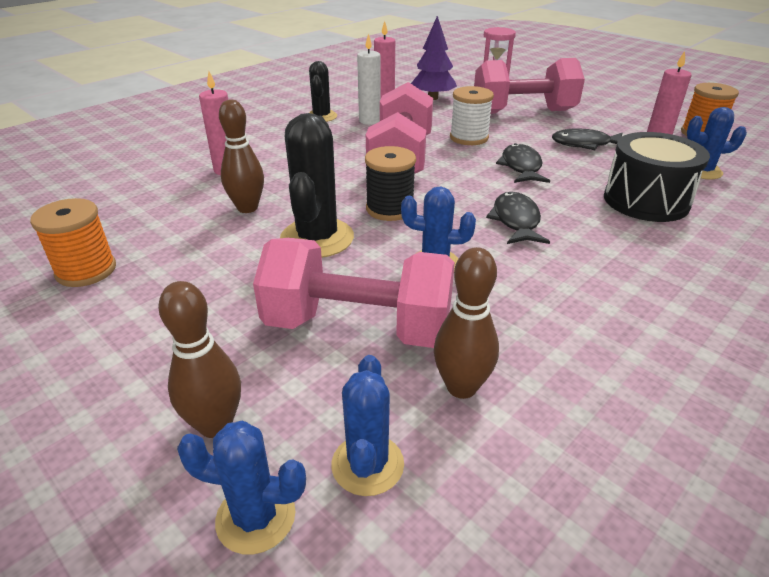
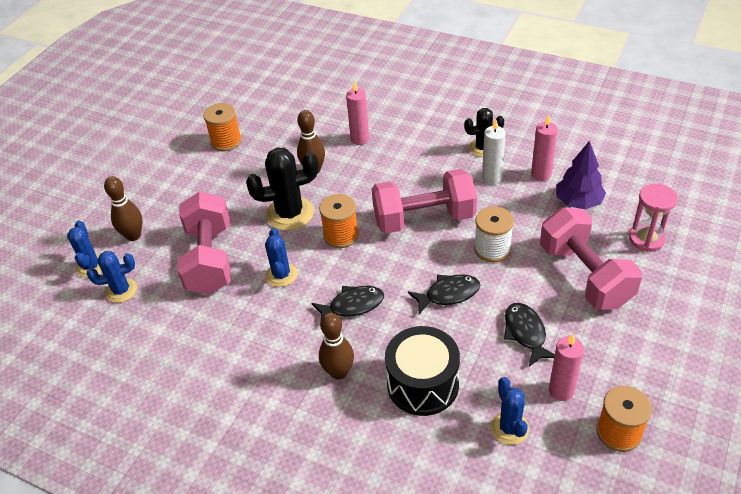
camera: 75 degrees right, 10 degrees up
black spool [365,146,416,221] -> orange spool [319,194,359,248]
brown bowling pin [434,247,499,399] -> brown bowling pin moved to [319,312,354,380]

